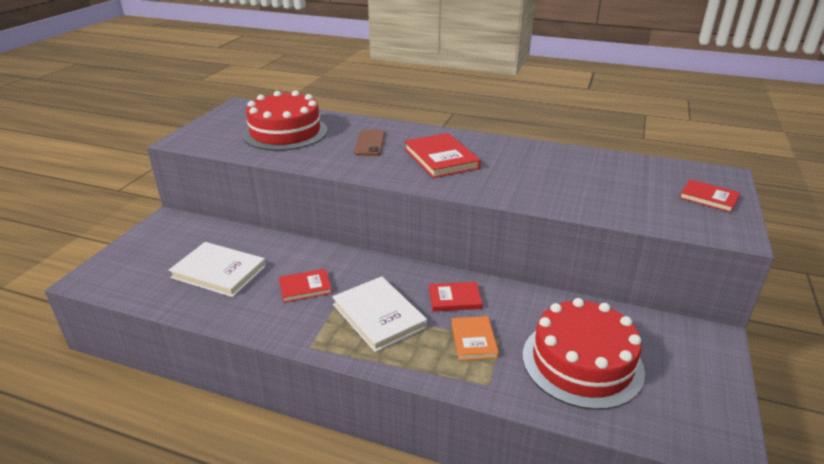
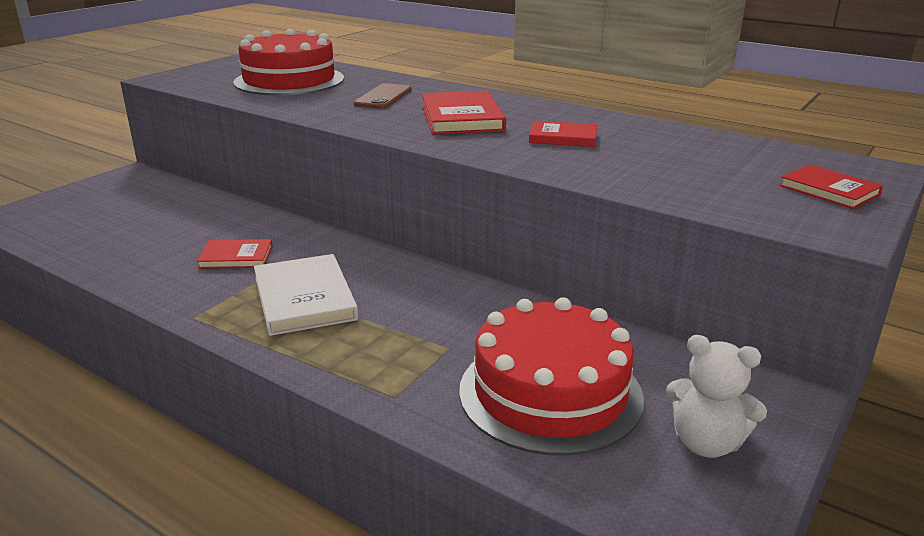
camera: 15 degrees right, 5 degrees down
white book [168,242,266,297] -> none
red book [429,282,483,311] -> red book moved to [529,121,597,147]
orange book [451,316,499,360] -> none
none -> white teddy bear [666,335,767,458]

